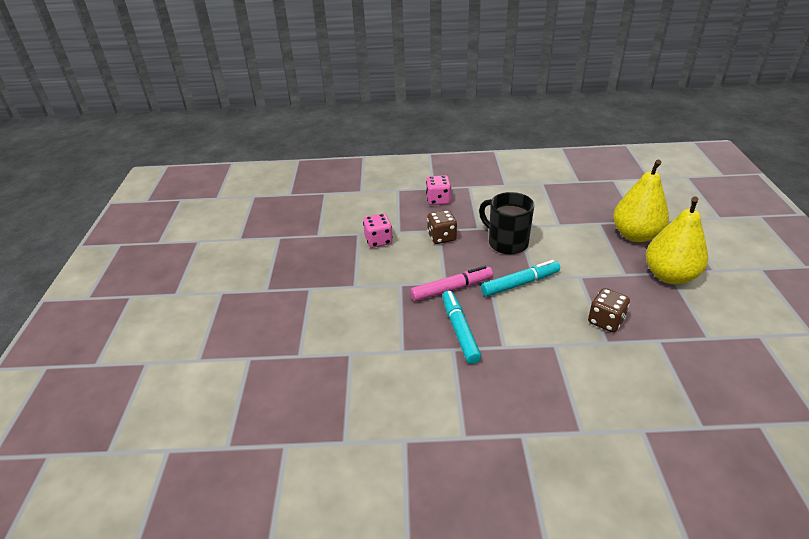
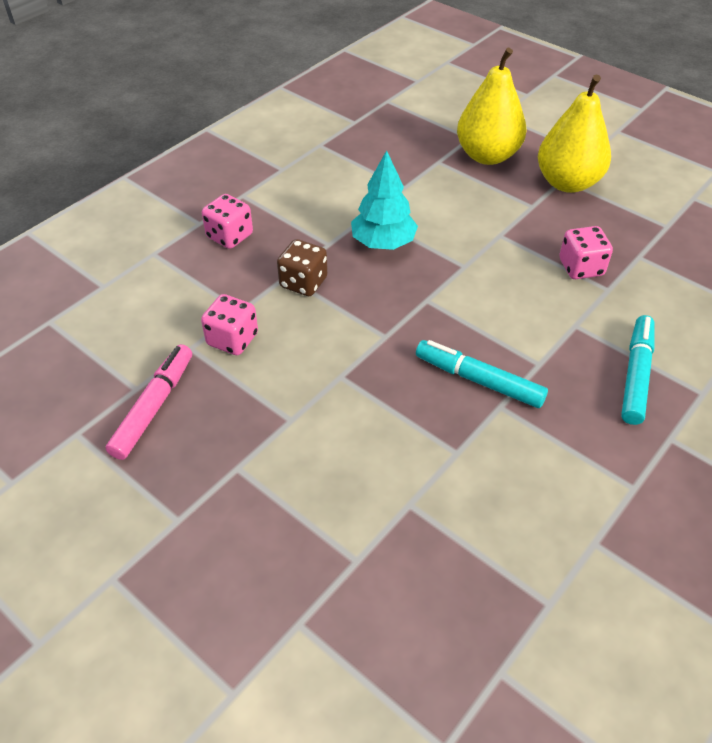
camera: 50 degrees left, 10 degrees up
pink marker [410,266,493,301] -> pink marker moved to [105,344,192,460]
black mug [479,192,534,255] -> turquoise tree [351,150,418,250]
turquoise marker [481,260,560,297] -> turquoise marker moved to [621,315,654,425]
brown dice [588,288,630,332] -> pink dice [559,226,613,279]

